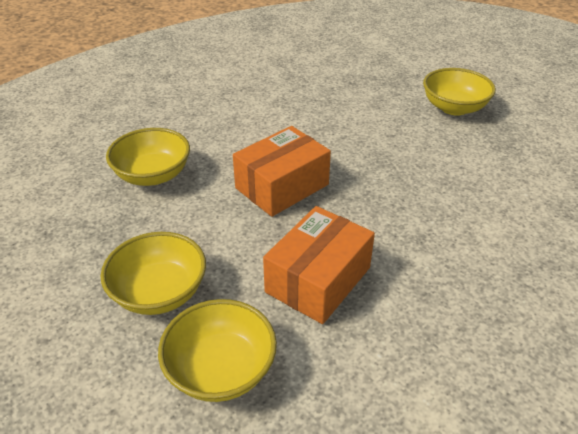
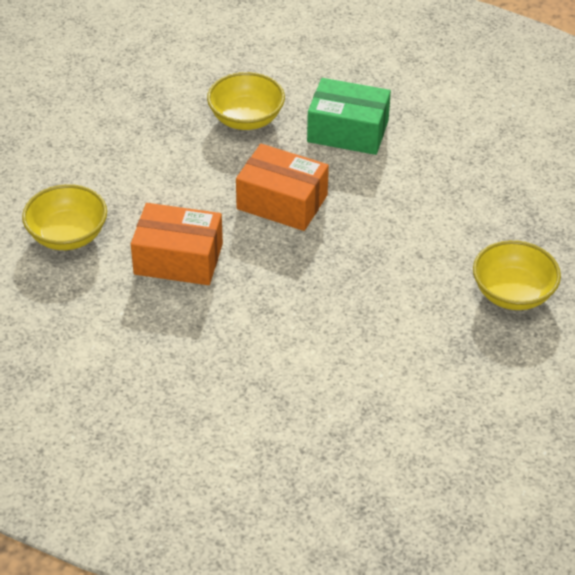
camera: 65 degrees right, 5 degrees up
yellow bowl [100,232,206,315] -> none
none -> green box [307,78,391,155]

